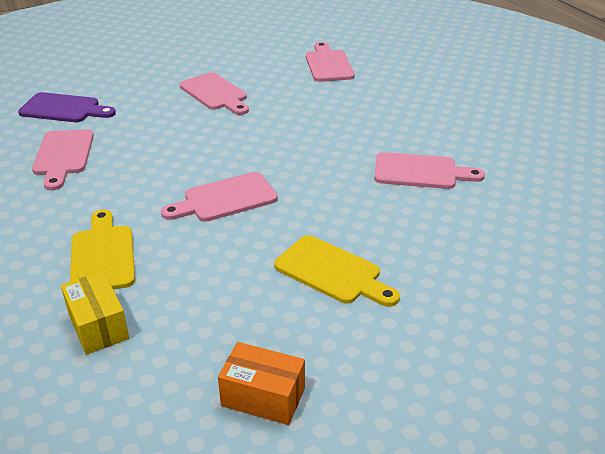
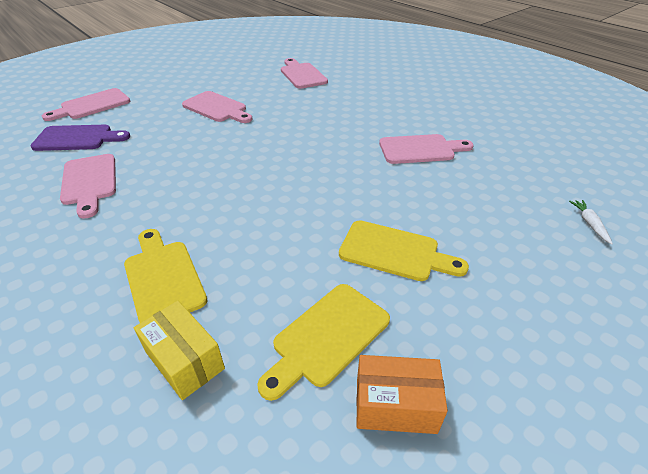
camera: 15 degrees left, 5 degrees up
pink cutting board [161,172,278,222] -> pink cutting board moved to [42,88,130,121]
none -> yellow cutting board [257,284,390,401]
none -> white carrot [569,200,613,245]

